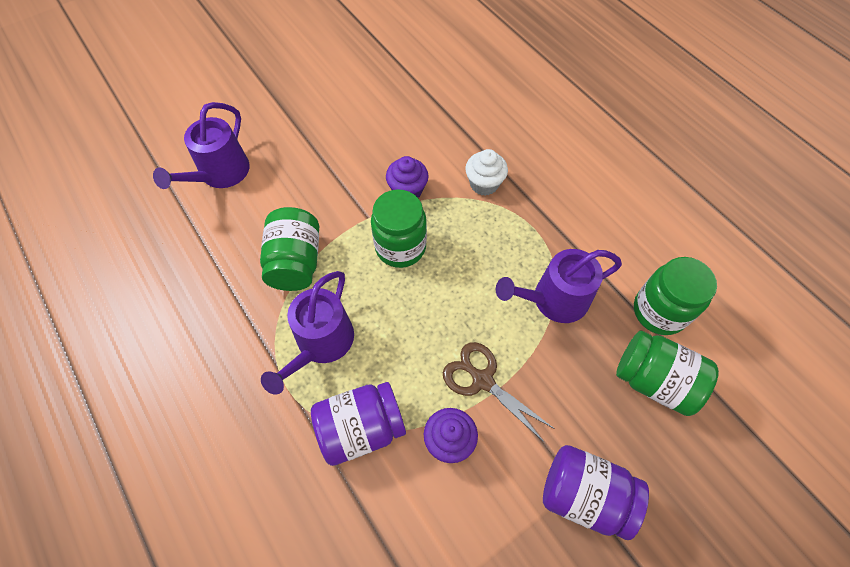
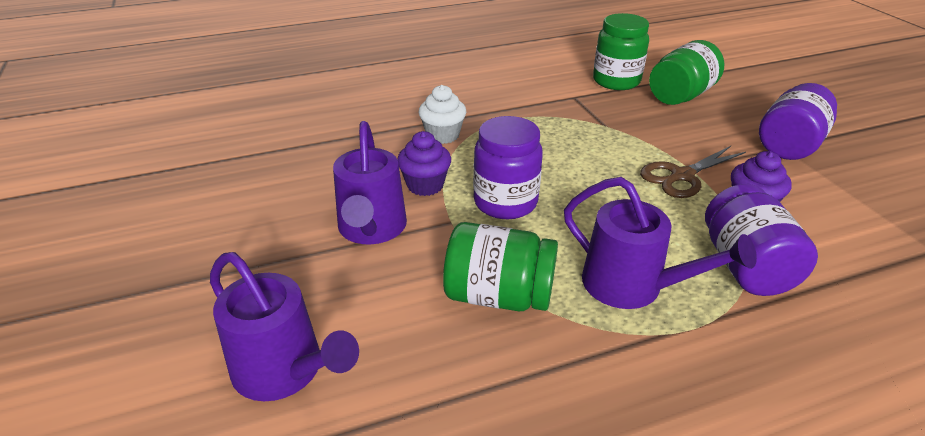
camera: 75 degrees left, 25 degrees down
green jar [371,190,427,268] -> purple jar [473,116,543,219]
purple watering can [496,249,622,323] -> purple watering can moved to [333,121,407,245]

